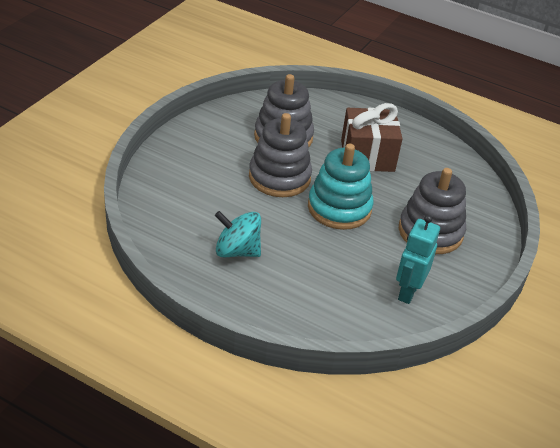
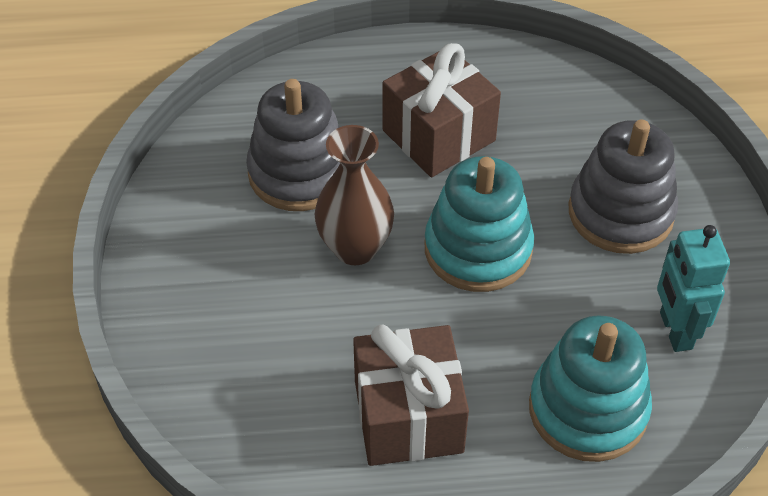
camera: 30 degrees left, 10 degrees up
turquoise spinning top [215,211,261,257] -> brown gift [353,324,469,466]
grey stacking toy [249,113,312,197] -> brown vase [314,125,394,265]
none -> turquoise stacking toy [529,315,652,462]

